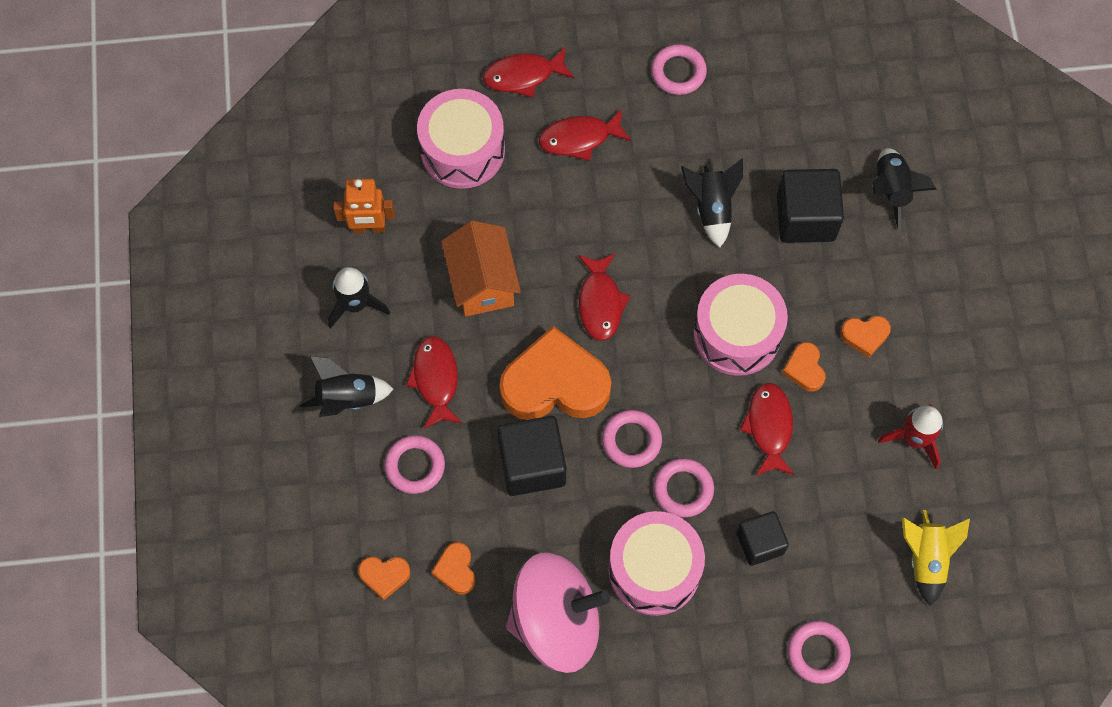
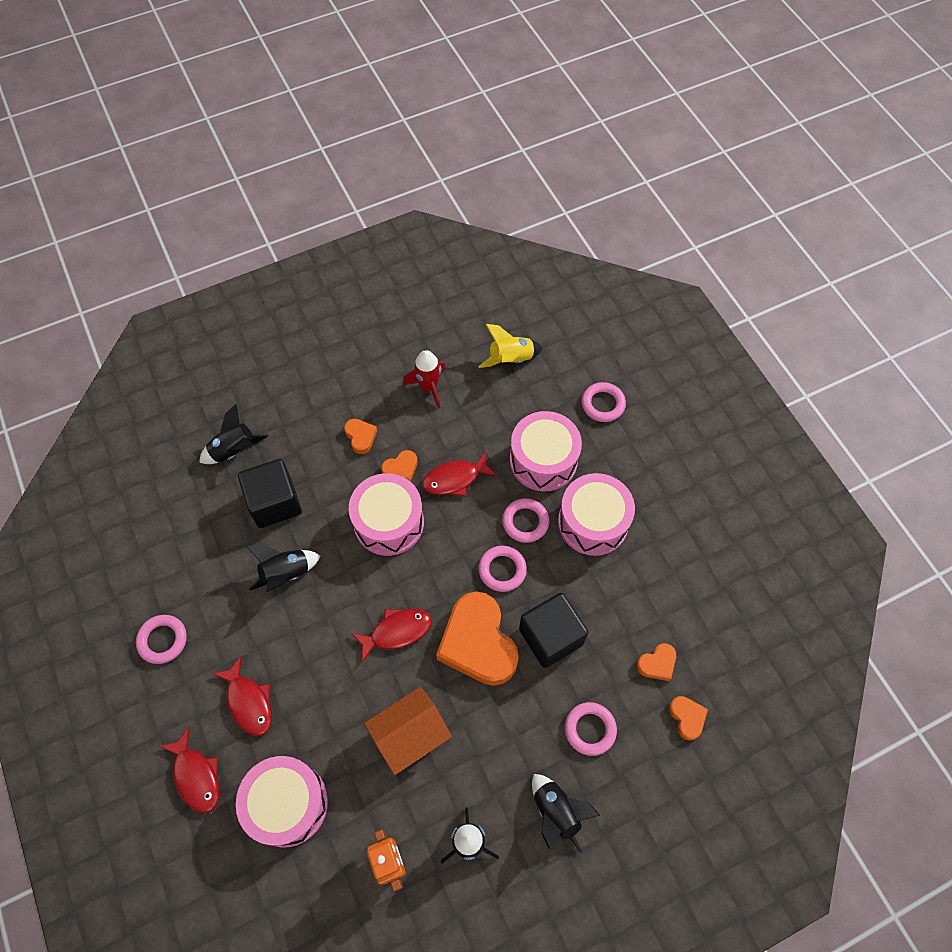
camera: 110 degrees left, 5 degrees down
red fish [406,336,462,429] -> none
pink spinning top [506,553,610,673] -> none
black cube [737,511,789,566] -> pink drum [510,411,582,491]

